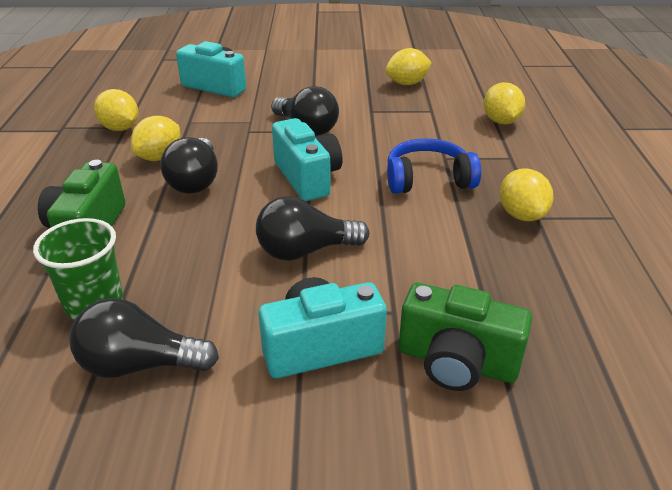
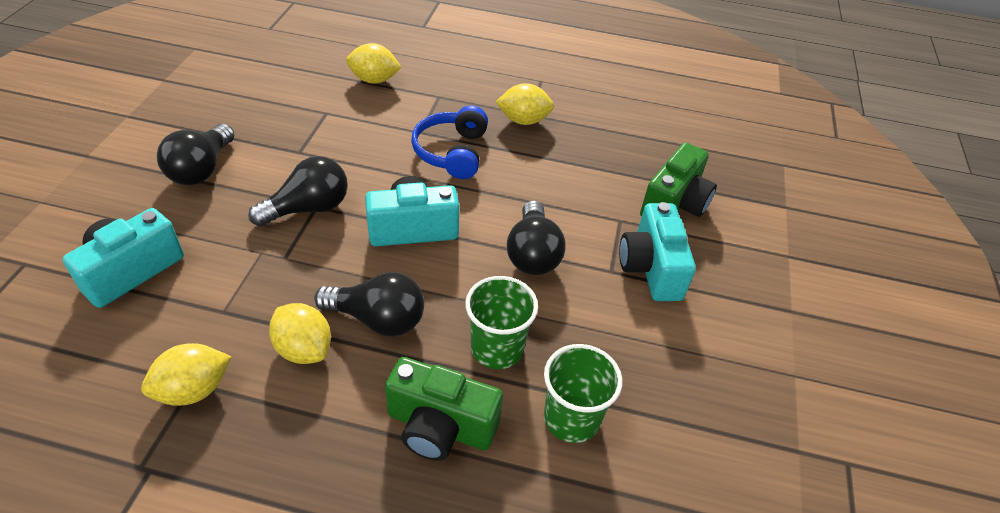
camera: 80 degrees left, 10 degrees up
black light bulb [69,298,219,378] -> black light bulb moved to [157,124,235,185]
yellow lemon [385,48,432,85] -> none
none -> green cup [465,276,538,369]

